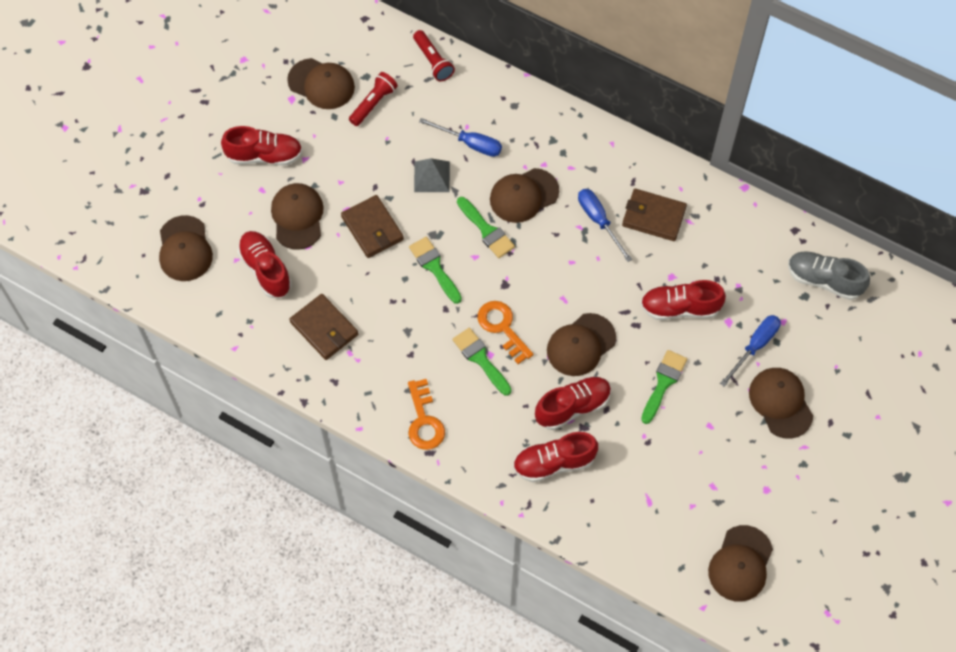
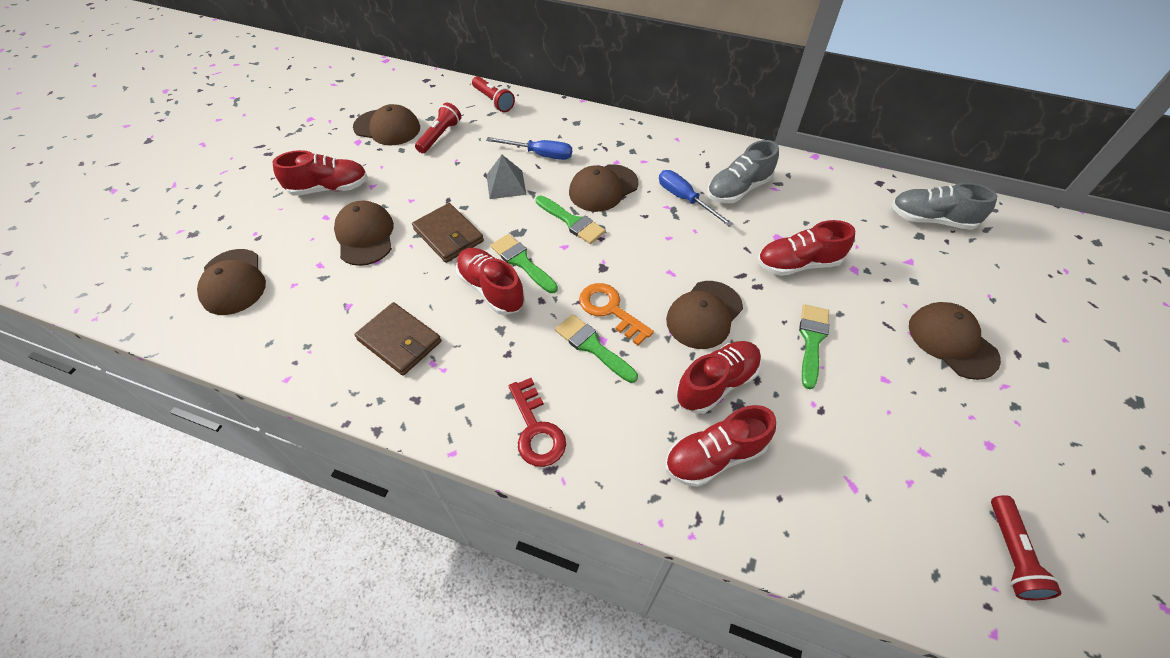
camera: 10 degrees left, 10 degrees down
red shoe [237,231,292,298] -> red shoe moved to [456,248,525,315]
orange key [408,379,445,450] -> red key [509,378,566,467]
brown wallet [622,189,687,241] -> grey shoe [707,140,779,203]
brown cap [708,525,773,602] -> red flashlight [991,495,1062,600]
blue screwdriver [720,315,781,387] -> none

